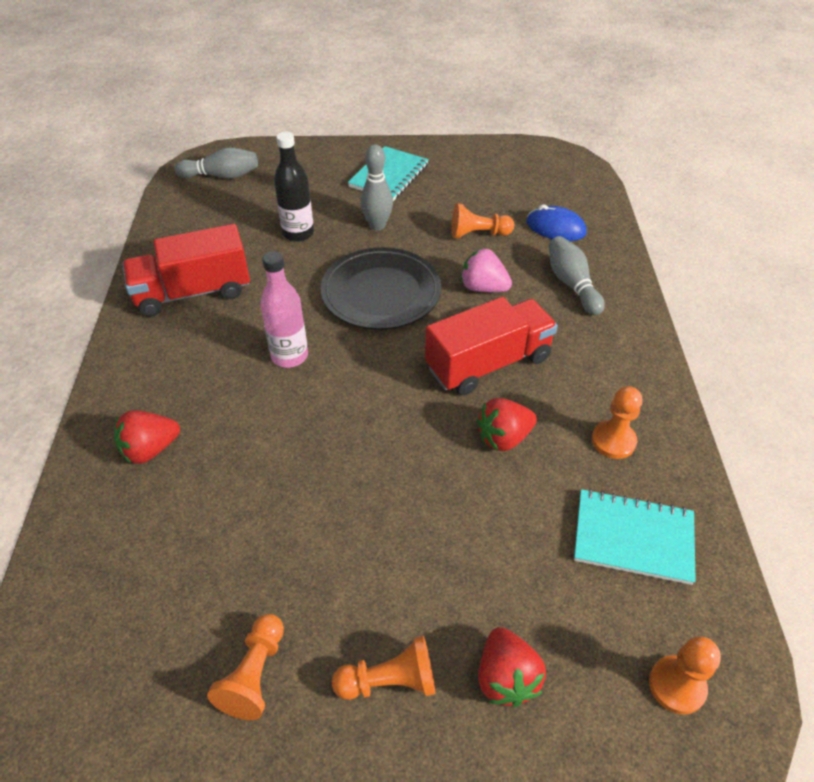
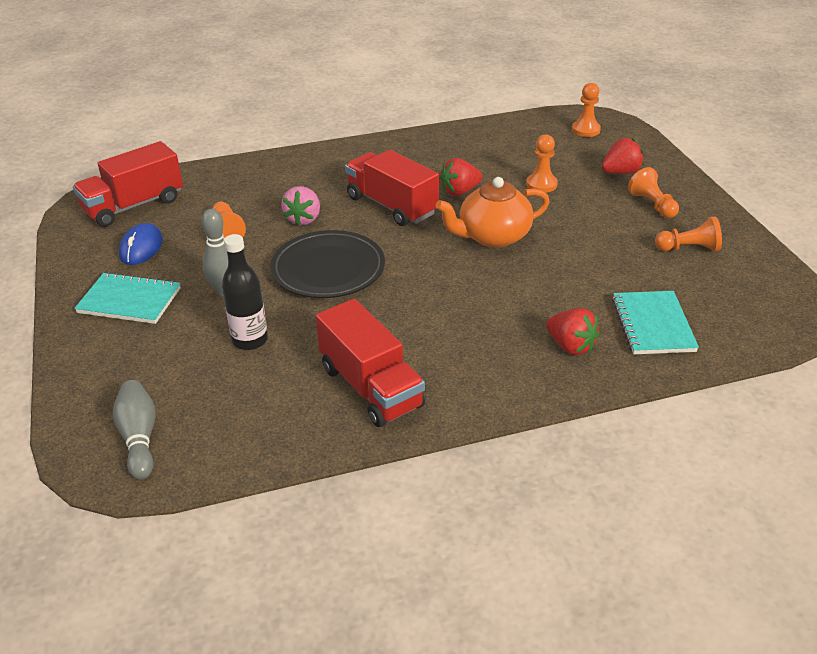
camera: 105 degrees left, 10 degrees down
pink bottle [260,251,308,368] -> none
red strawberry [477,398,537,451] -> red strawberry turned 105 degrees clockwise [440,158,483,196]
blue mouse [526,204,587,241] -> blue mouse moved to [119,223,163,265]
grey bowling pin [549,236,605,315] -> none
turquoise notebook [574,489,696,585] -> turquoise notebook moved to [612,291,699,354]
orange pawn [592,386,643,459] -> orange pawn moved to [526,134,558,193]
none -> red truck [73,141,183,227]
none -> orange teapot [436,177,550,248]

